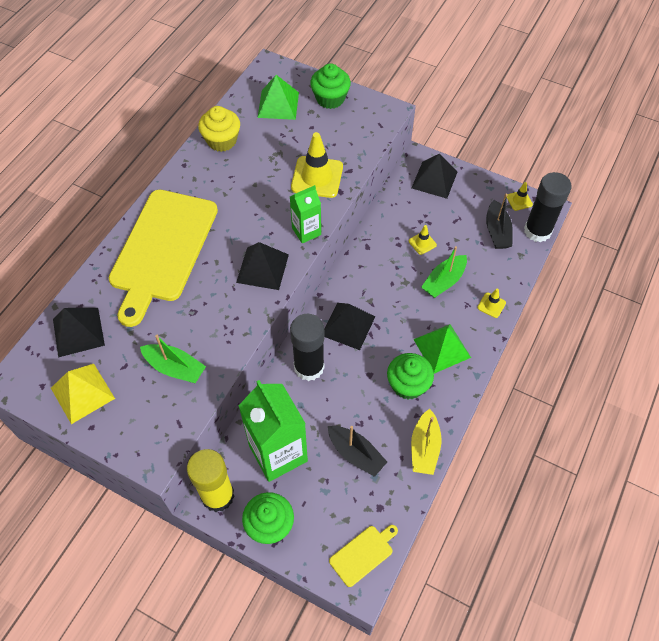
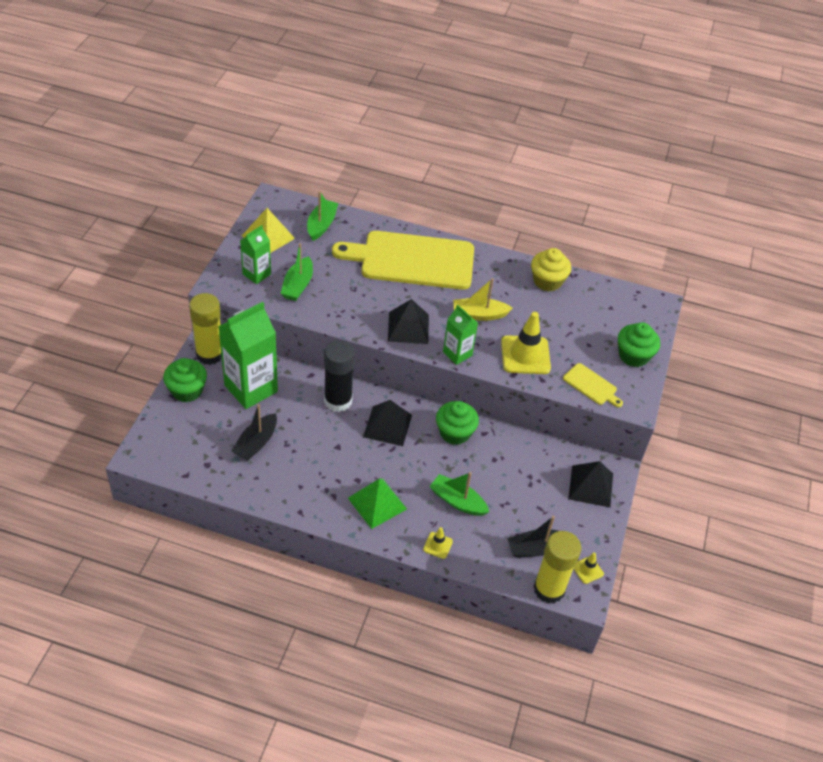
camera: 75 degrees right, 10 degrees down
black pyramid [53,308,105,357] -> green boat [307,191,338,241]
green pyramid [257,75,299,120] -> none
yellow cutting board [329,525,398,587] -> yellow cutting board moved to [563,363,623,407]
green cupcake [387,353,434,400] -> green cupcake moved to [436,401,479,445]
yellow traffic cone [409,225,437,255] -> none
yellow boat [411,409,442,475] -> yellow boat moved to [453,278,513,321]
black glue stick [524,172,572,242] -> yellow glue stick [533,531,581,604]
none -> green carton [240,225,271,284]

